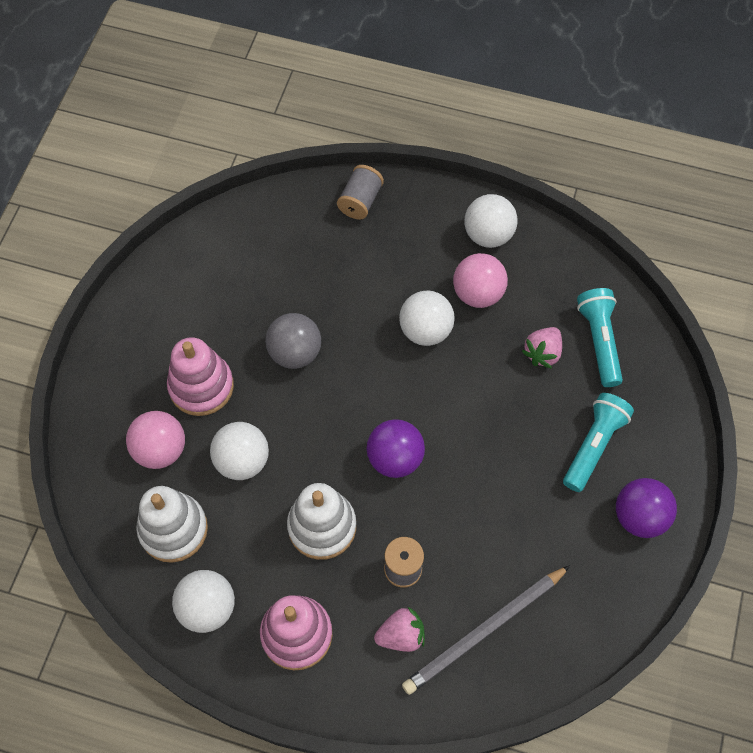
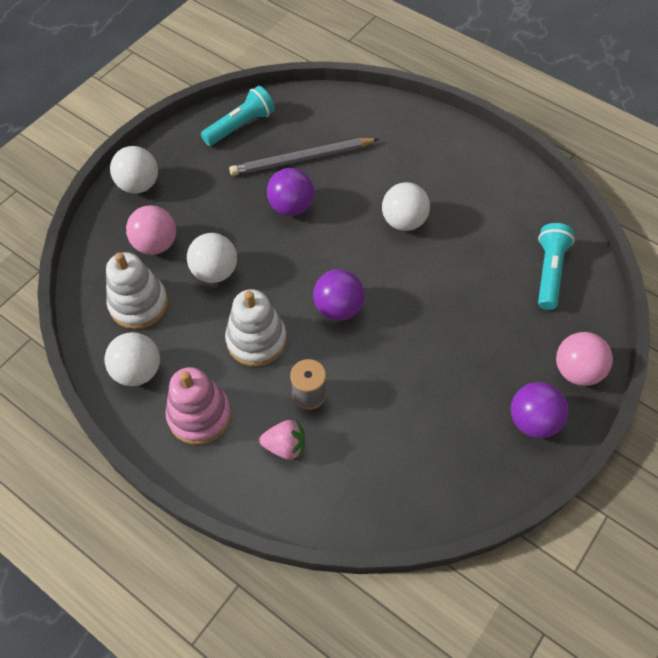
camera: 20 degrees right, 5 degrees down
pink stacking toy [167,337,234,416] -> none
grey ball [265,313,321,369] -> purple ball [267,168,314,216]
grey spool [337,165,384,219] -> none
grey pencil [402,565,570,695] -> grey pencil moved to [229,138,378,176]
pink ball [453,253,508,308] -> pink ball moved to [556,332,613,386]
white ball [464,194,518,248] -> white ball moved to [110,146,158,194]
pink strawberry [522,327,562,369] -> none
turquoise flashlight [563,393,634,492] -> turquoise flashlight moved to [201,86,275,146]

